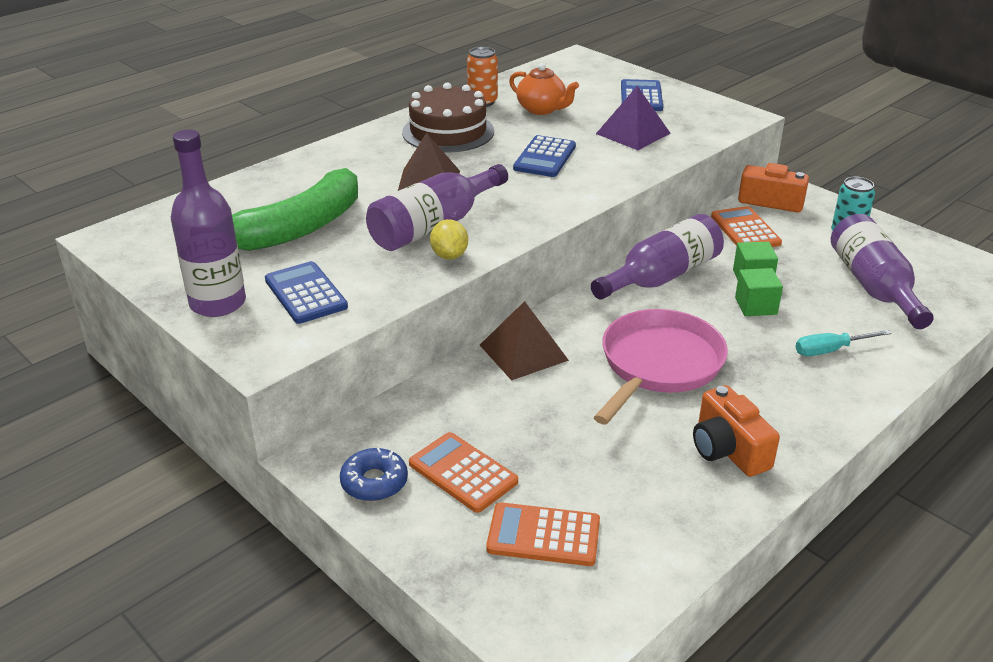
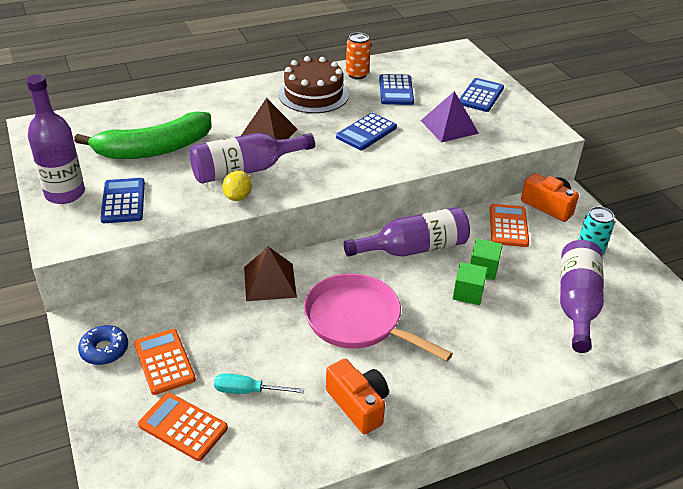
camera: 20 degrees right, 5 degrees up
orange teapot [509,63,579,115] -> blue calculator [379,74,414,105]
pink pan [593,309,728,425] -> pink pan turned 105 degrees counterclockwise [304,273,453,361]
orange camera [693,385,780,477] -> orange camera turned 150 degrees clockwise [326,359,389,434]
turquoise screwdriver [796,330,892,356] -> turquoise screwdriver moved to [214,373,304,394]

